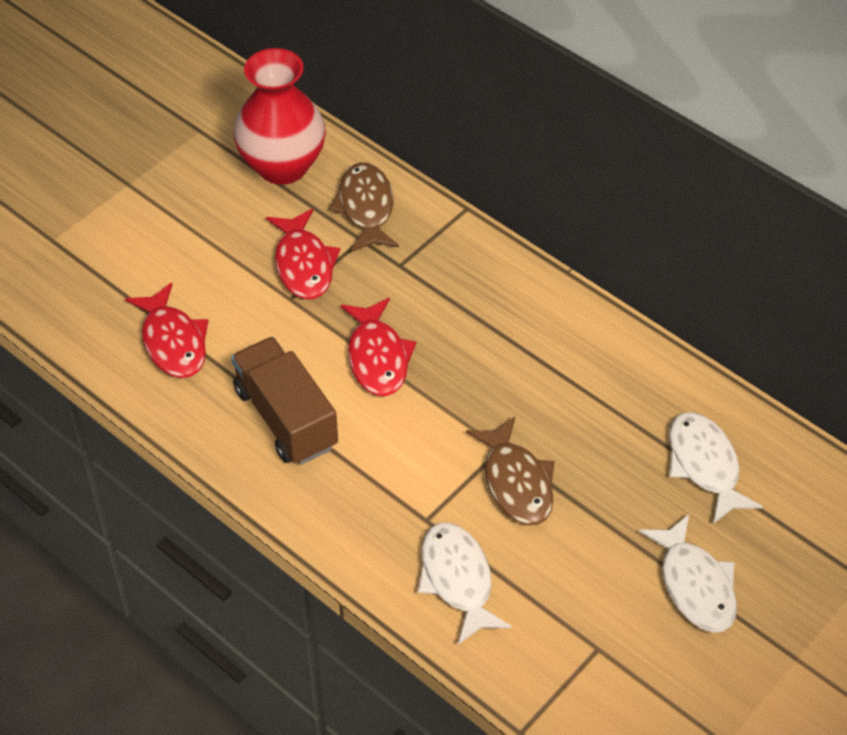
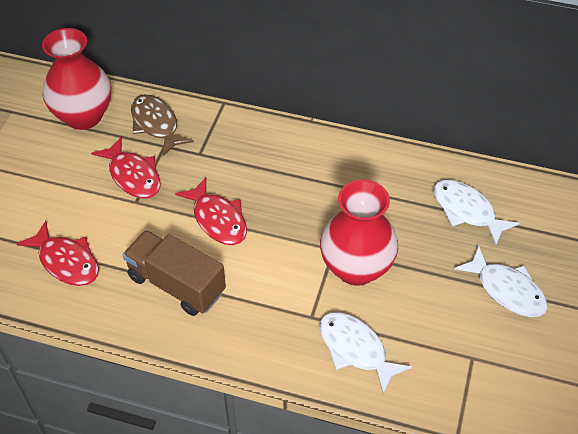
camera: 25 degrees left, 0 degrees up
brown fish [466,417,555,525] -> red vase [320,180,398,286]

